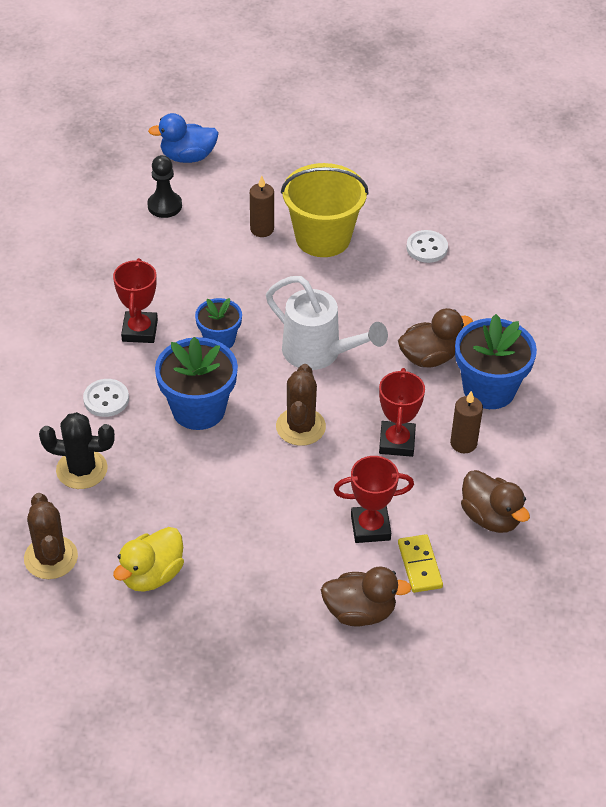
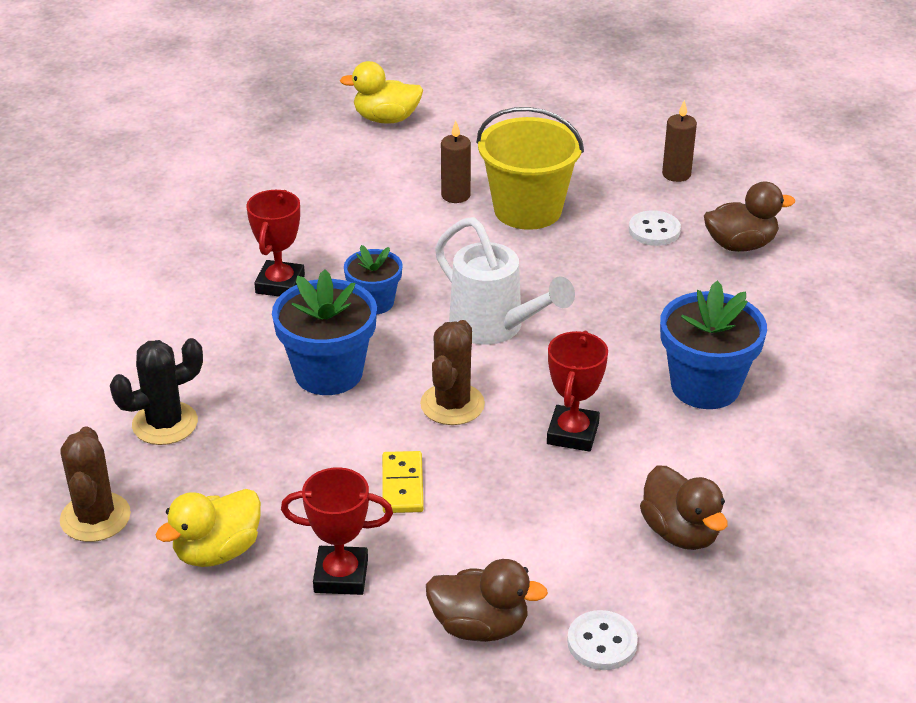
camera: 10 degrees right, 10 degrees down
black cactus [39,412,115,489] -> black cactus turned 45 degrees counterclockwise [110,338,203,445]
white button [83,379,129,417] -> white button moved to [567,610,638,670]
black pawn [147,155,182,218] -> none
blue duck [148,113,219,163] -> yellow duck [340,61,423,124]
red trophy [333,456,414,543] -> red trophy moved to [281,467,393,595]
brown duck [398,308,473,368] -> brown duck moved to [704,182,795,252]
yellow domino [398,534,443,593] -> yellow domino moved to [382,451,424,513]
brown candle [450,391,483,453] -> brown candle moved to [662,100,697,182]

